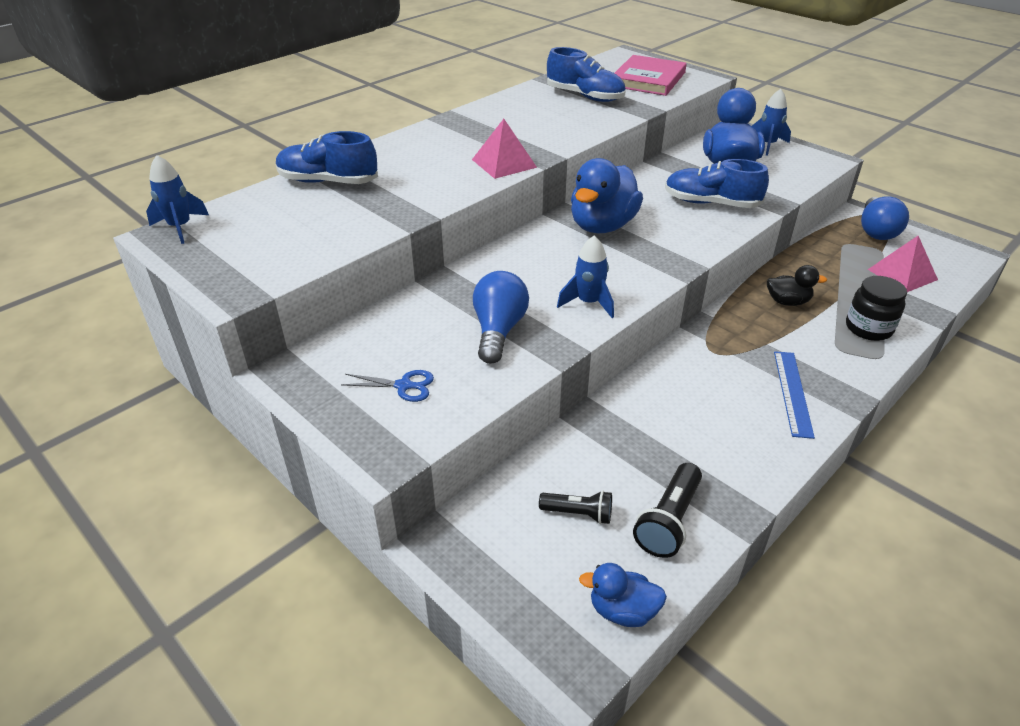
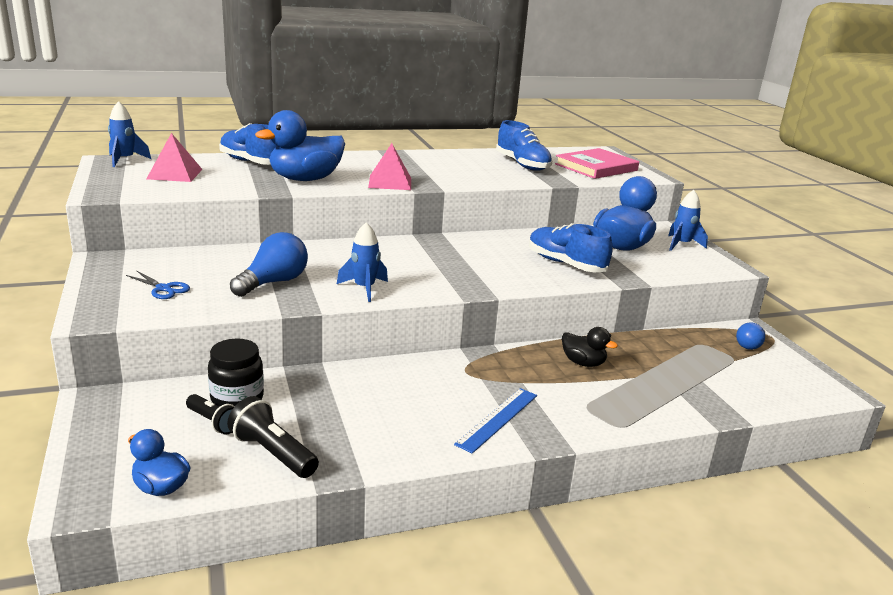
camera: 25 degrees right, 15 degrees down
blue duck [571,158,643,233] -> blue duck moved to [255,110,345,181]
black flashlight [633,463,702,558] -> black flashlight turned 75 degrees clockwise [227,396,319,478]
black jar [846,276,907,341] -> black jar moved to [208,339,264,406]
blue light bulb [861,197,909,240] -> blue light bulb [736,323,765,350], size x0.59
pink pyramid [868,236,938,292] -> pink pyramid moved to [146,133,203,182]

